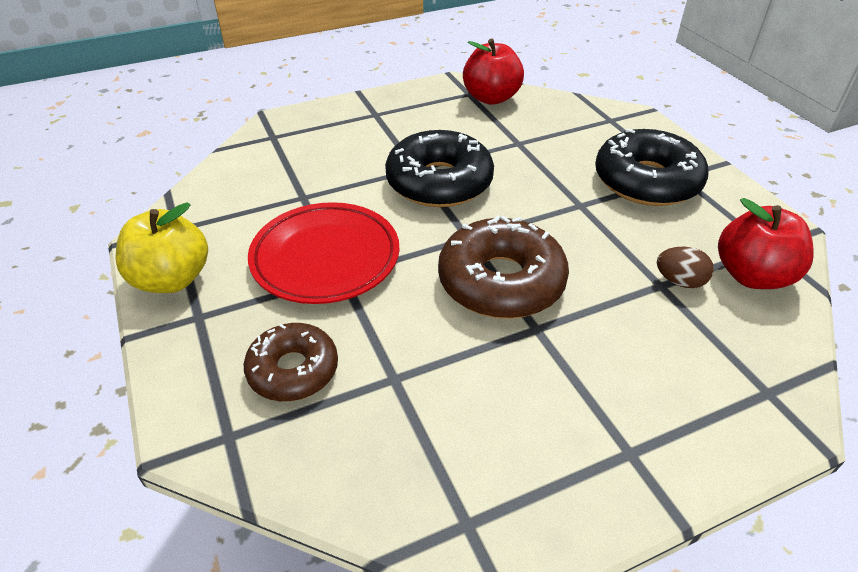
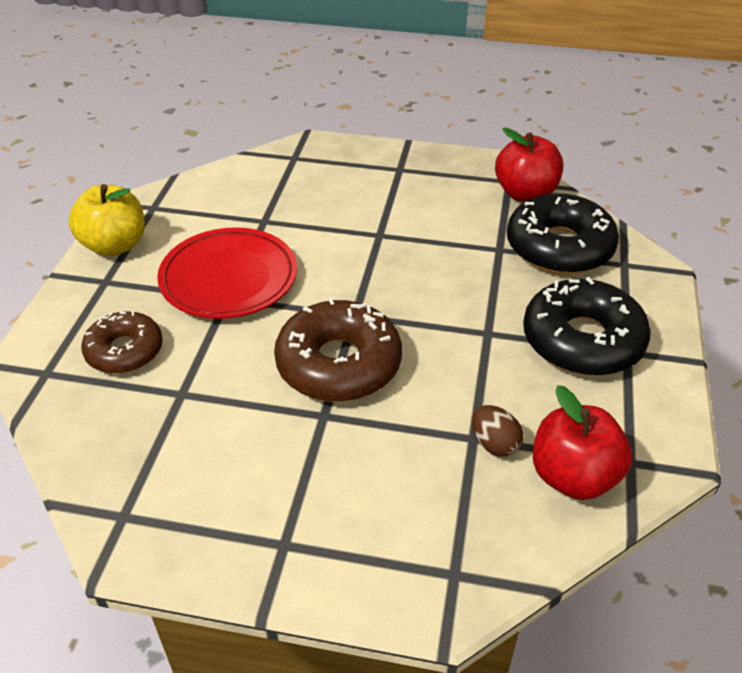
camera: 35 degrees right, 0 degrees up
black donut [385,130,494,207] -> black donut moved to [507,193,619,274]

